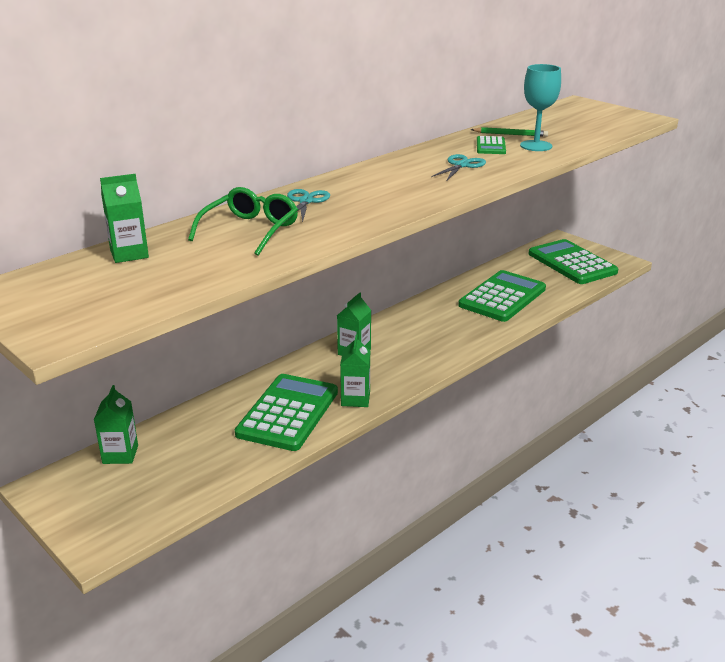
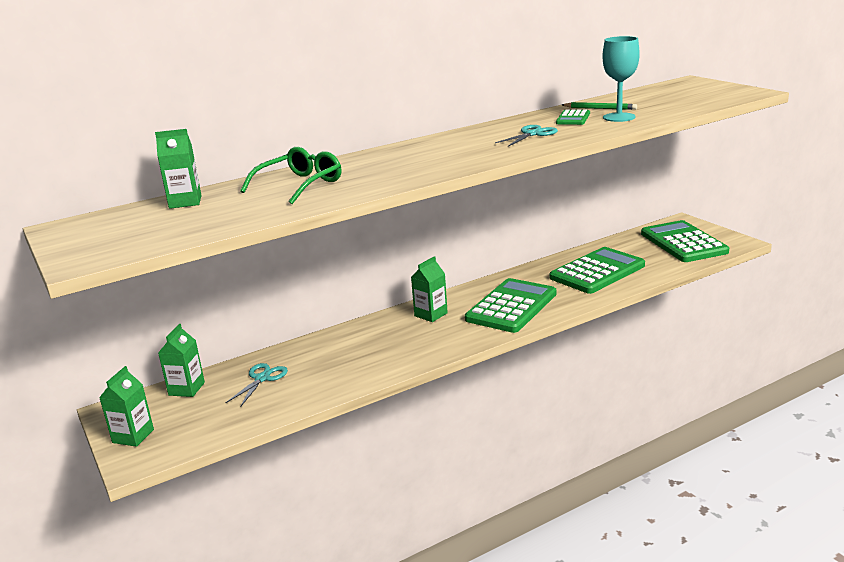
camera: 15 degrees right, 5 degrees down
green calculator [235,374,338,451] -> green calculator moved to [465,278,557,333]
turquoise scissors [287,189,330,222] -> turquoise scissors moved to [226,363,288,407]
green carton [340,334,370,407] -> green carton moved to [99,366,154,447]

